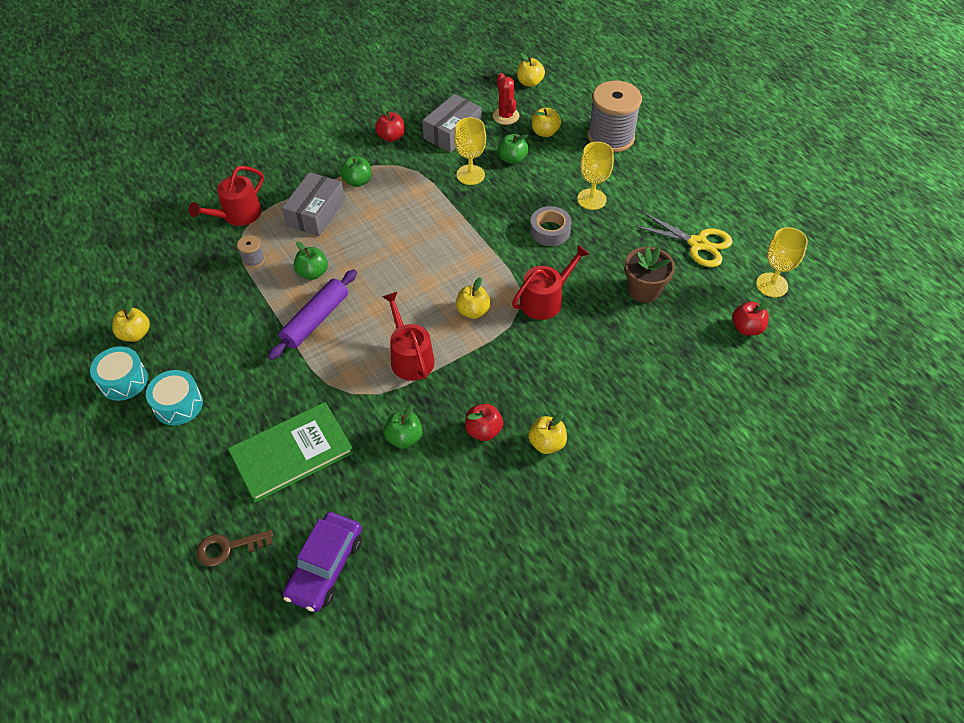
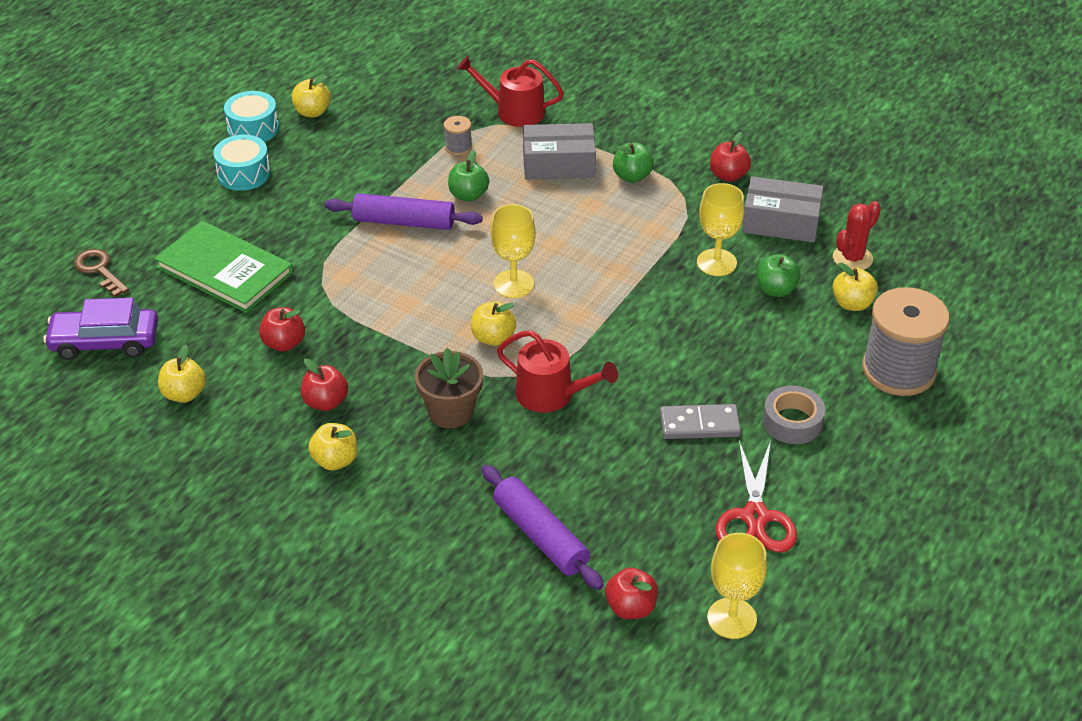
camera: 65 degrees right, 10 degrees down
red watering can [382,292,435,381] -> none
green apple [384,404,423,449] -> red apple [259,307,305,352]
yellow apple [517,53,545,87] -> yellow apple moved to [158,345,206,403]
grey tape [530,206,572,246] -> grey tape moved to [763,386,825,444]
yellow goblet [577,142,614,210] -> yellow goblet moved to [490,204,536,298]
brown flower pot [625,247,675,303] -> brown flower pot moved to [415,348,483,428]
yellow scissors [634,212,732,267] -> red scissors [716,441,797,553]
none -> purple rolling pin [482,465,604,590]
none -> grey domino [660,404,741,439]

